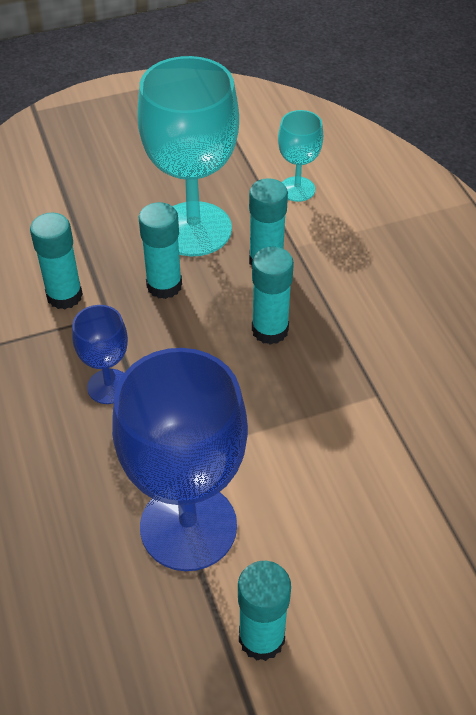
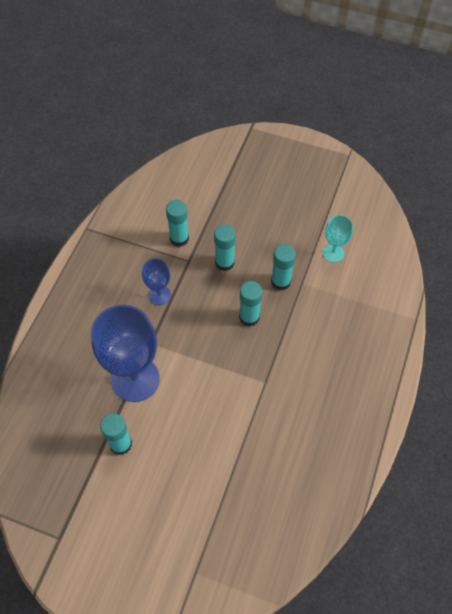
camera: 40 degrees right, 10 degrees up
turquoise goblet [138,56,239,256] -> none

